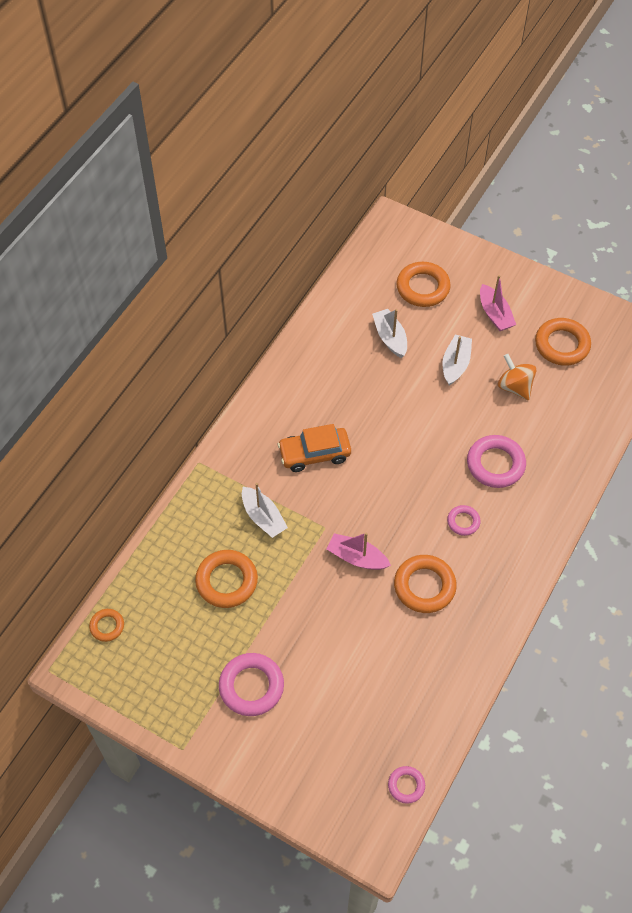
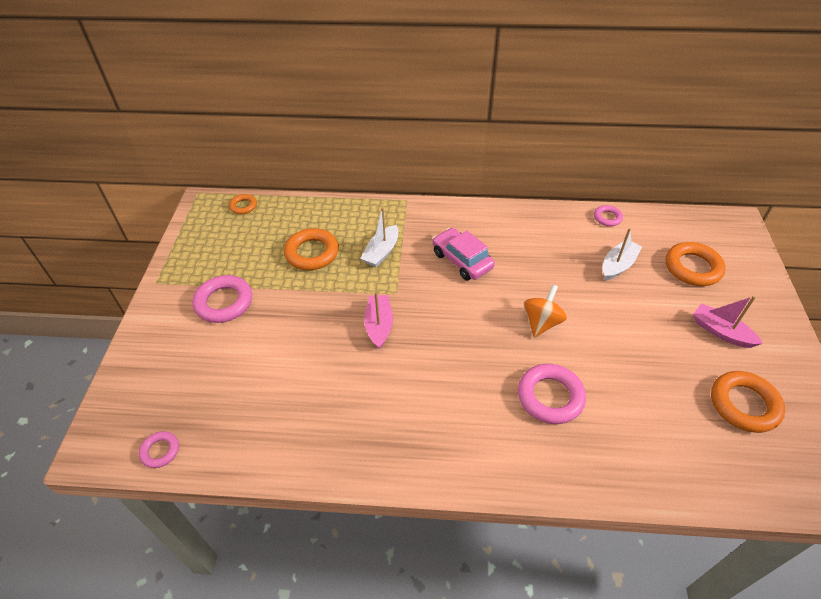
camera: 65 degrees right, 10 degrees down
orange car [278,424,351,472] -> pink car [433,228,495,280]
orange ring [394,555,457,613] -> none
white boat [443,334,472,386] -> none
pink ring [447,505,481,536] -> pink ring moved to [594,205,623,226]
pink boat [480,275,516,331] -> pink boat turned 90 degrees clockwise [693,296,763,348]
orange spinning top [498,354,536,400] -> orange spinning top moved to [524,284,567,338]

